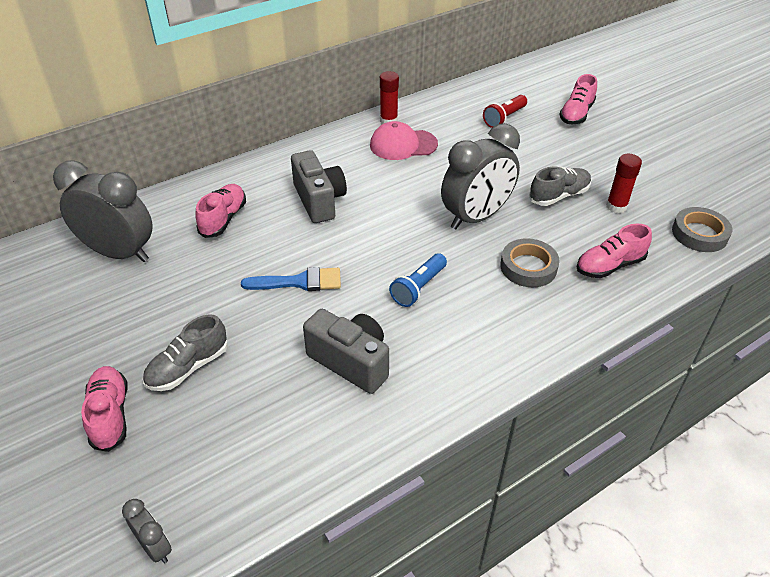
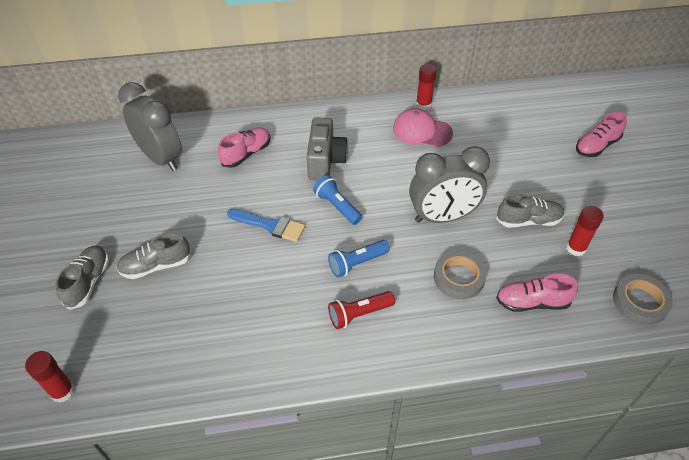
camera: 25 degrees right, 5 degrees up
pink shoe [81,366,128,452] -> grey shoe [55,245,109,310]
grey clock [122,499,172,564] -> red glue stick [25,351,75,403]
grey camera [303,309,389,394] -> none
red flashlight [483,95,527,128] -> red flashlight moved to [328,291,395,329]
none -> blue flashlight [313,175,362,225]

